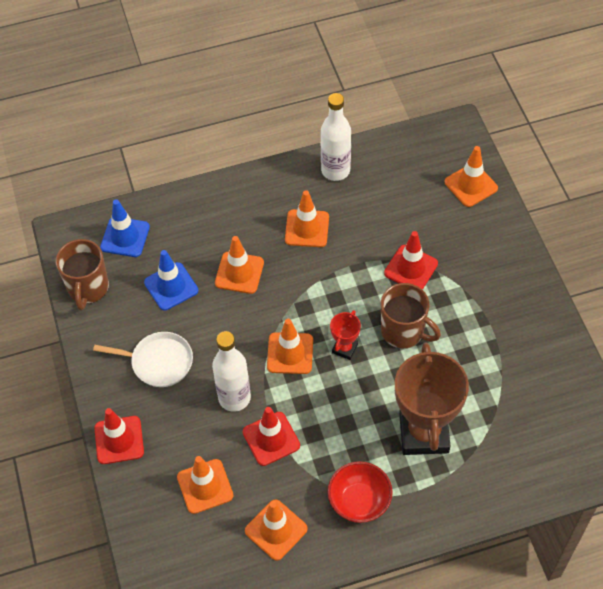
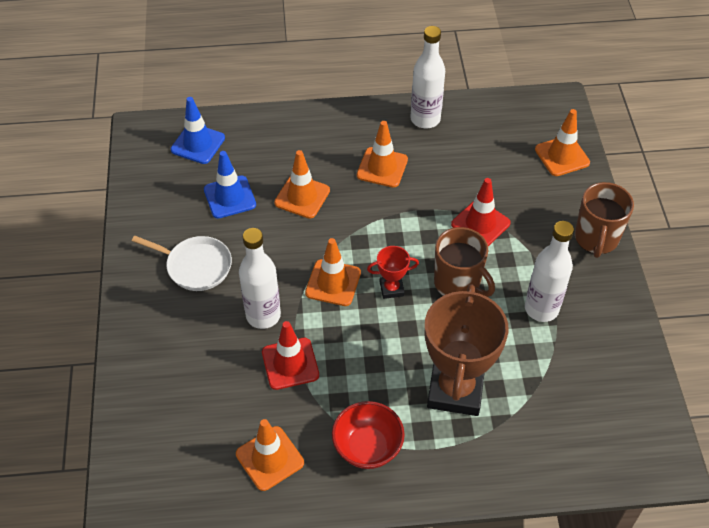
camera: 10 degrees right, 5 degrees down
brown mug [56,239,109,310] -> brown mug moved to [575,182,634,258]
red traffic cone [94,408,144,464] -> none
orange traffic cone [177,456,233,514] -> none
red trophy [330,310,361,360] -> red trophy turned 45 degrees clockwise [367,246,419,299]
none -> white bottle [525,221,574,322]

